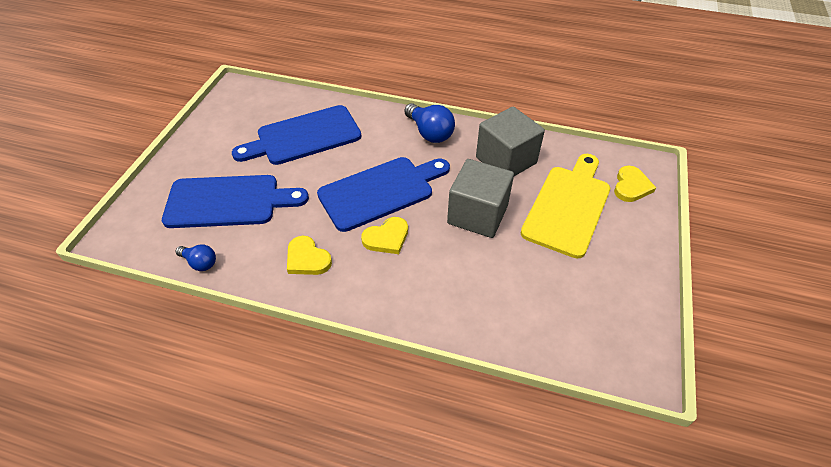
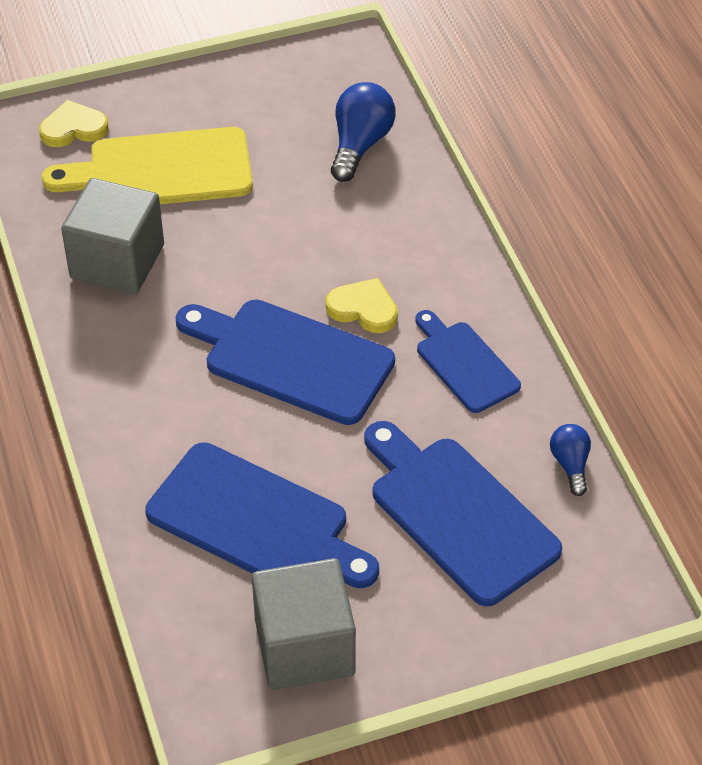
camera: 125 degrees left, 0 degrees up
yellow heart [287,236,332,275] -> blue cutting board [415,310,521,413]
blue light bulb [404,103,455,143] -> blue light bulb moved to [331,82,395,182]
grey cube [447,159,514,238] -> grey cube moved to [252,558,356,690]

